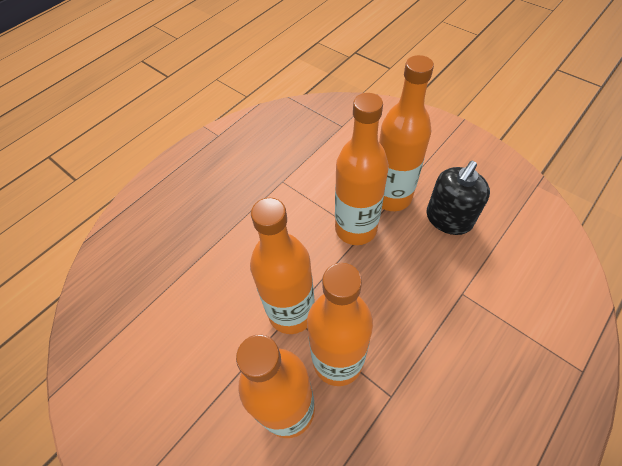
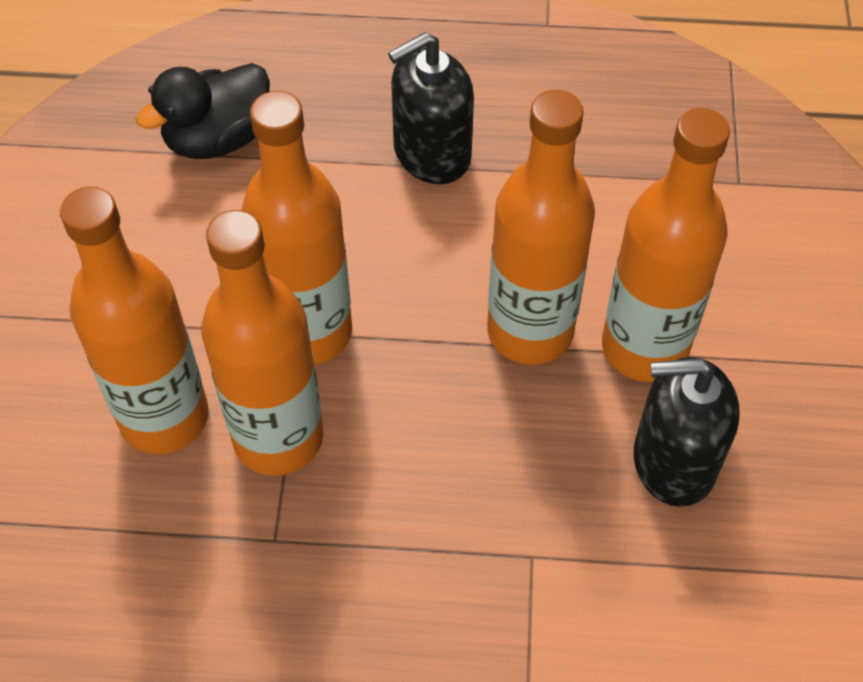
camera: 50 degrees right, 0 degrees up
none -> black duck [136,63,270,159]
none -> black soap dispenser [388,32,474,184]

